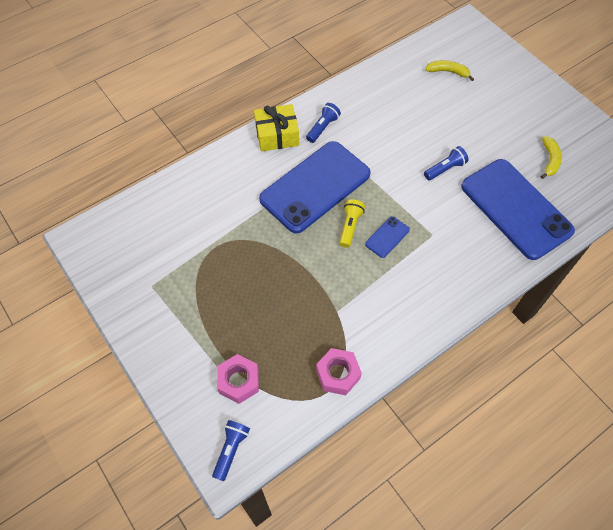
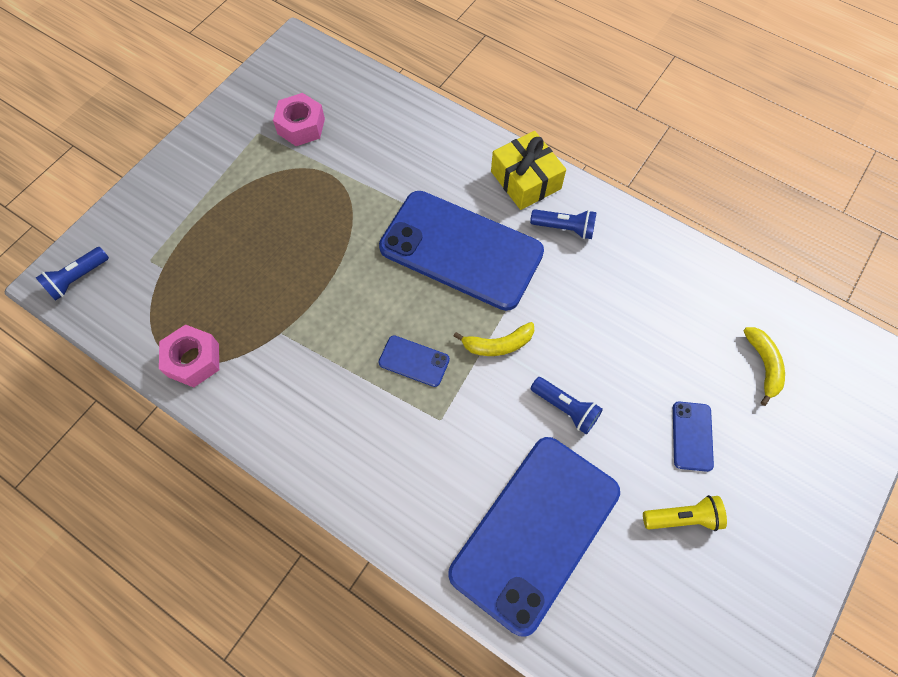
camera: 70 degrees right, 5 degrees up
blue flashlight [212,420,250,481] -> blue flashlight turned 135 degrees clockwise [36,247,109,301]
pink nut [217,354,259,404] -> pink nut moved to [273,93,325,146]
yellow flashlight [340,199,365,248] -> yellow flashlight moved to [643,495,727,531]
yellow banana [541,136,562,179] -> yellow banana moved to [453,322,534,356]
none -> blue phone [673,402,714,472]

